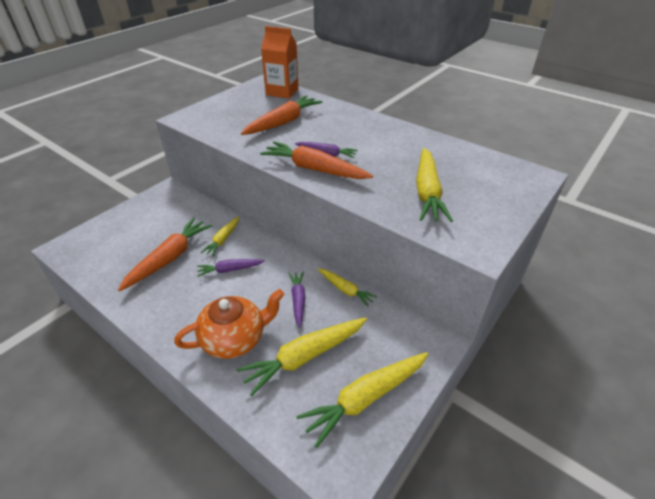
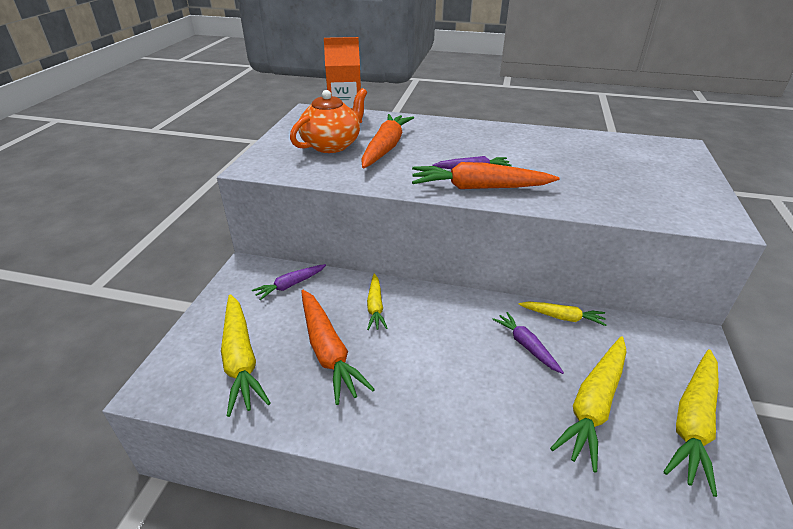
camera: 25 degrees left, 5 degrees down
orange carrot [118,217,212,291] -> orange carrot turned 150 degrees clockwise [301,290,375,405]
orange teapot [174,289,284,359] -> orange teapot moved to [290,88,367,153]
purple carrot [197,259,265,277] -> purple carrot moved to [252,264,326,300]
yellow carrot [416,148,453,222] -> yellow carrot moved to [221,294,271,417]

